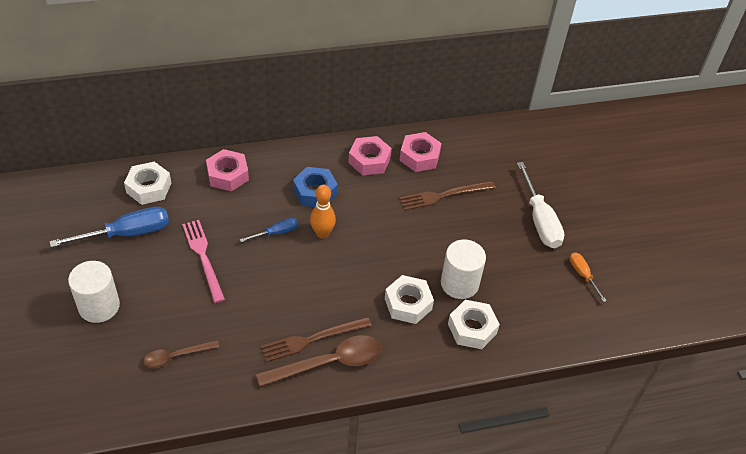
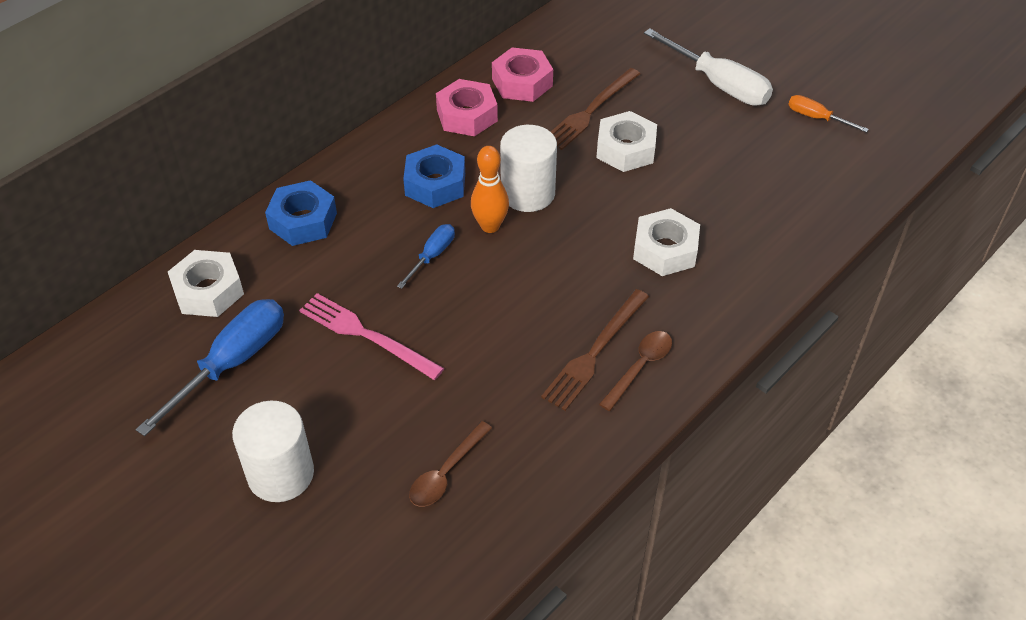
camera: 30 degrees left, 0 degrees up
pink nut [206,149,249,192] -> blue nut [265,180,337,246]
brown spoon [256,335,382,387] -> brown spoon [599,331,672,411], size x0.59
white cylinder [441,240,486,299] -> white cylinder moved to [500,125,557,212]
white nut [448,300,500,349] -> white nut moved to [596,111,657,172]

